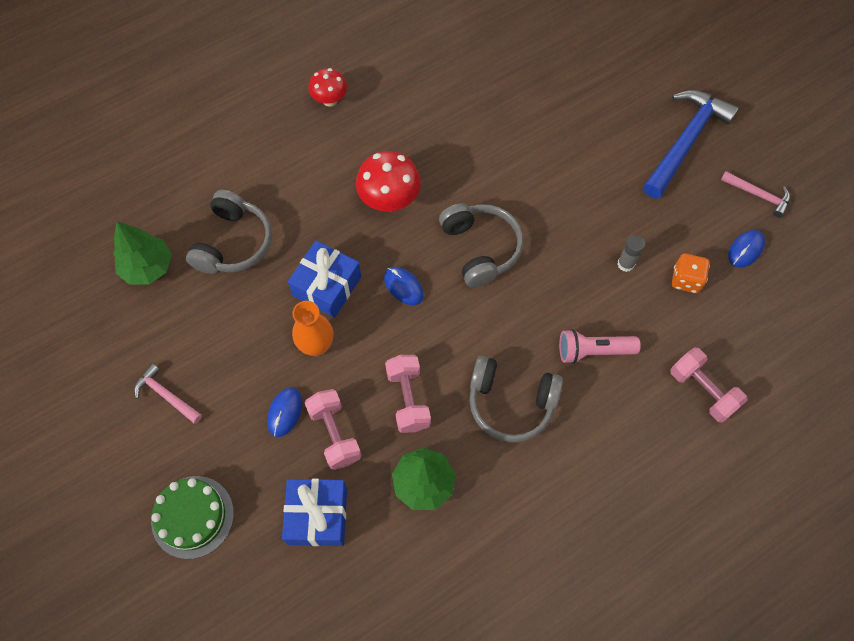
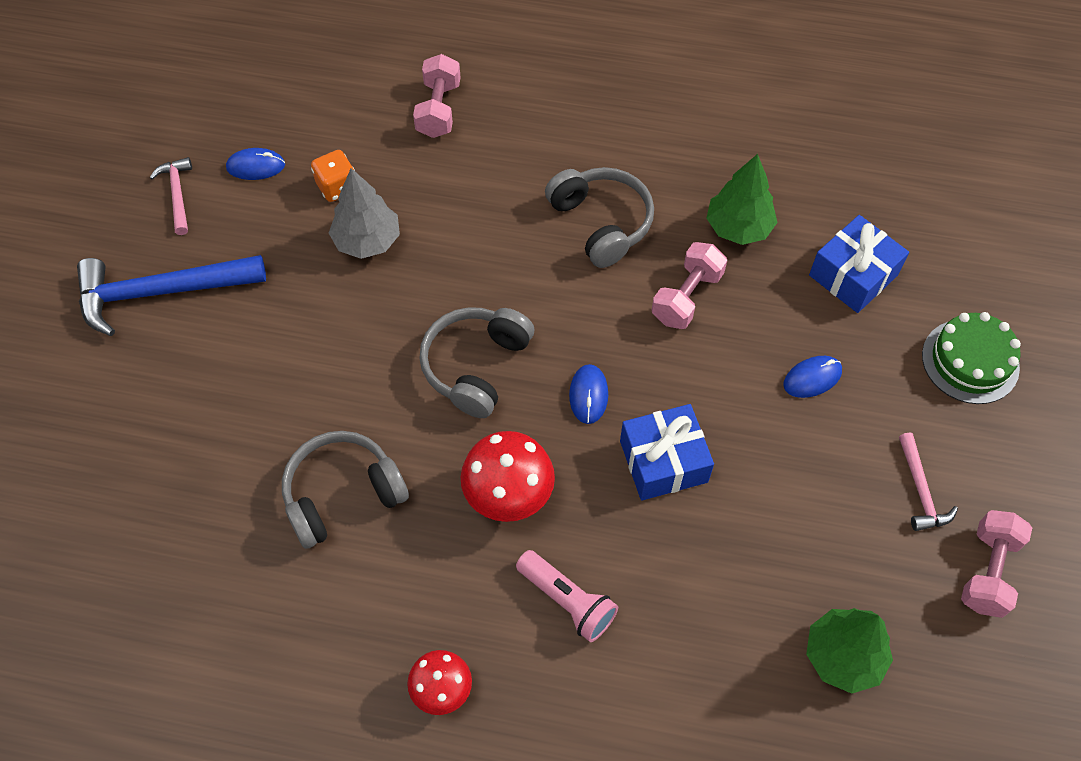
camera: 135 degrees left, 5 degrees down
grey headphones [186,190,272,274] -> grey headphones moved to [282,431,409,549]
orange vase [292,301,333,356] -> none
pink dumbbell [305,389,361,470] -> pink dumbbell moved to [961,510,1032,618]
pink flashlight [559,329,641,364] -> pink flashlight moved to [516,550,618,642]
grey glue stick [618,235,645,272] -> grey tree [329,168,400,259]

